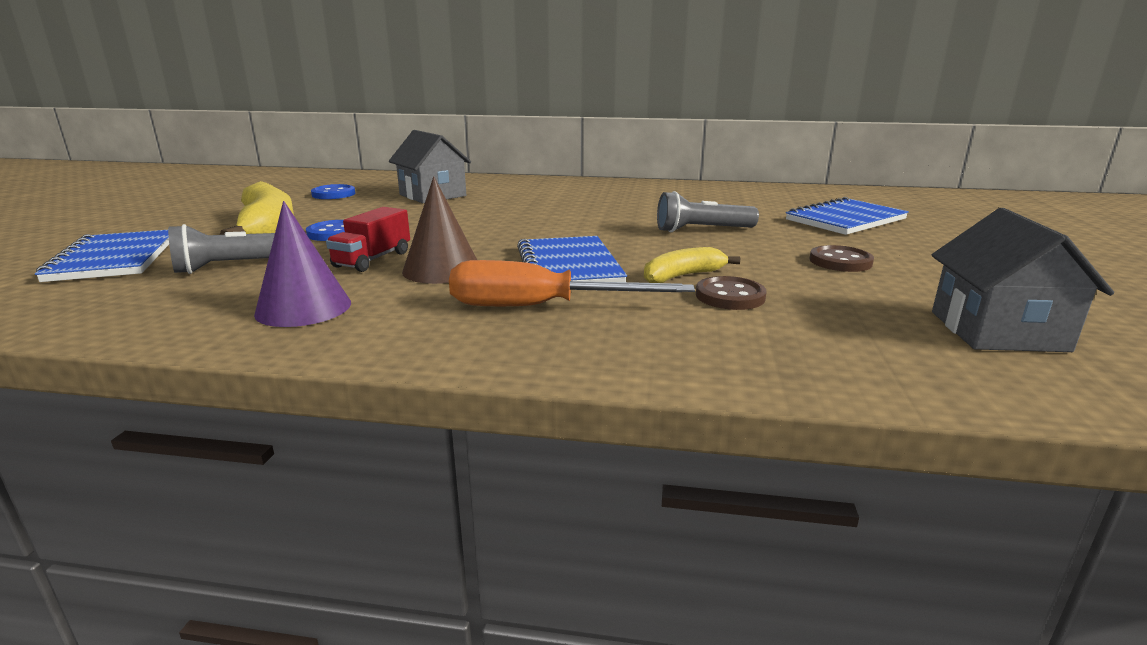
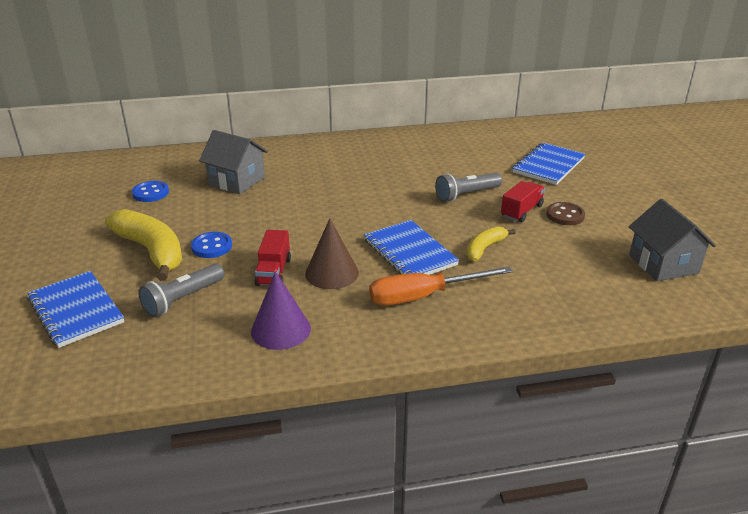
camera: 20 degrees left, 10 degrees up
brown button [696,276,767,310] -> none
none -> red truck [501,181,545,222]

